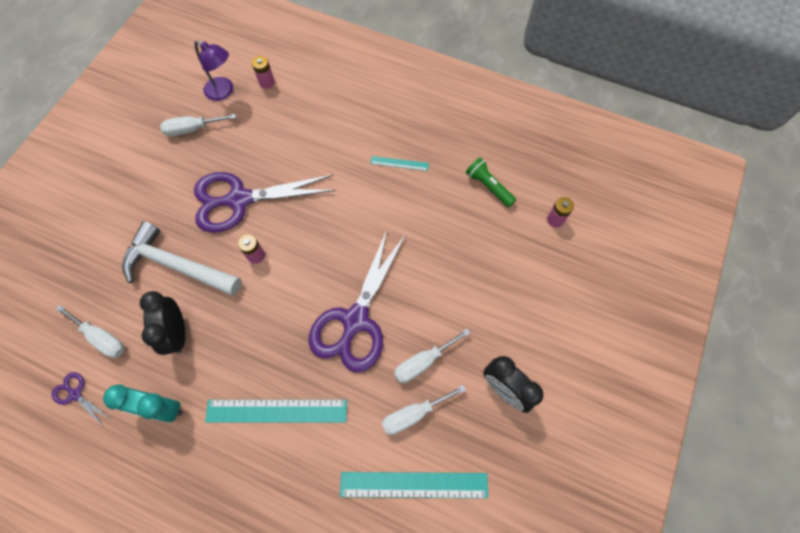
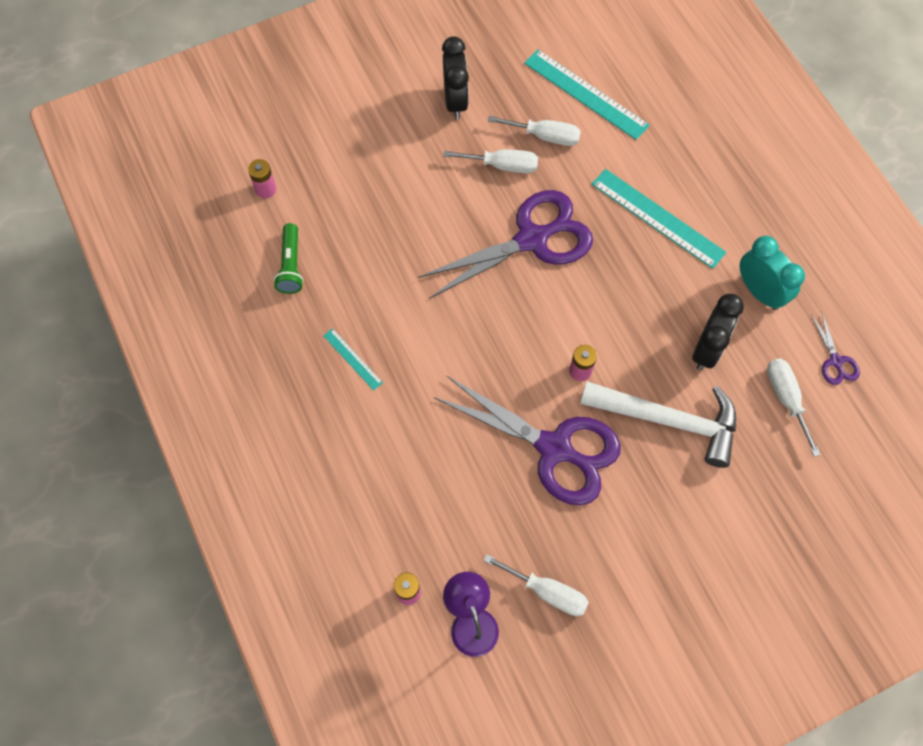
camera: 140 degrees left, 0 degrees up
white hammer [122,221,241,296] -> white hammer turned 45 degrees counterclockwise [580,381,736,468]

